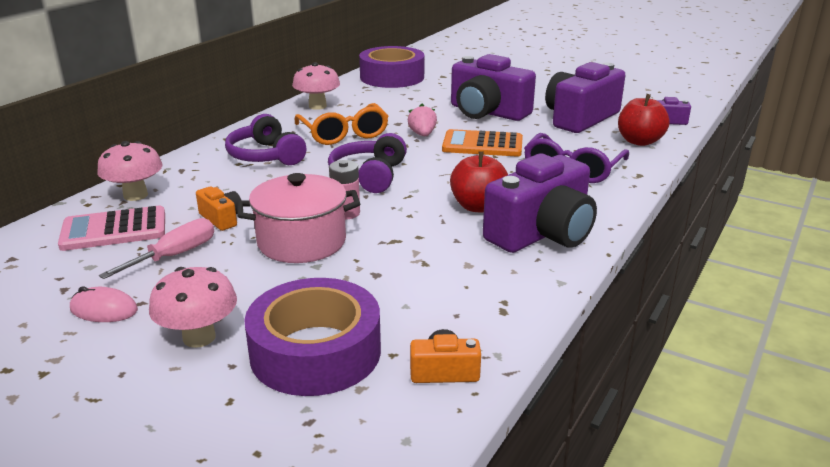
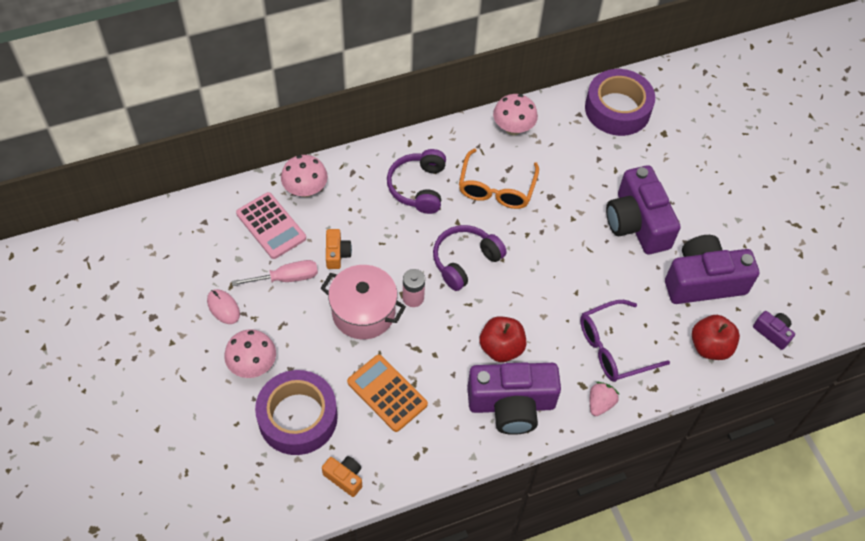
camera: 35 degrees right, 30 degrees up
pink calculator [58,205,165,251] -> pink calculator turned 150 degrees counterclockwise [236,192,306,259]
pink strawberry [408,104,437,136] -> pink strawberry moved to [590,382,620,416]
orange calculator [442,129,523,156] -> orange calculator moved to [347,354,428,432]

